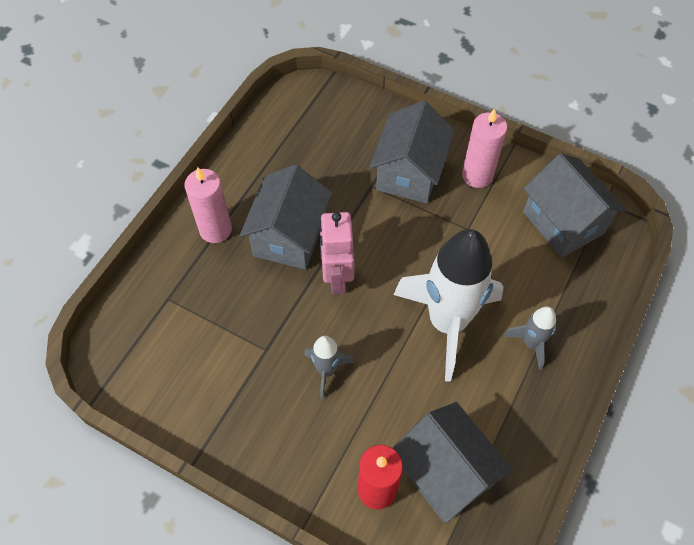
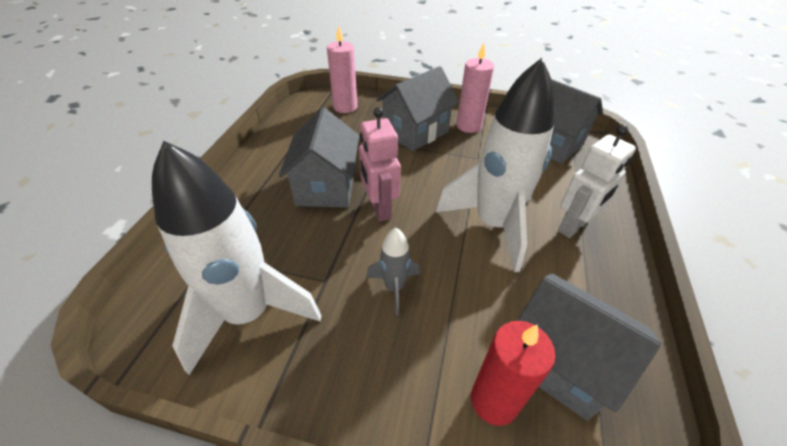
camera: 15 degrees left, 15 degrees down
pink candle [184,167,232,243] -> pink candle moved to [327,25,357,113]
grey house [370,101,455,203] -> grey house turned 45 degrees clockwise [376,66,459,151]
grey rocket [503,306,556,370] -> white robot [558,125,636,238]
none -> white rocket [152,141,321,375]

